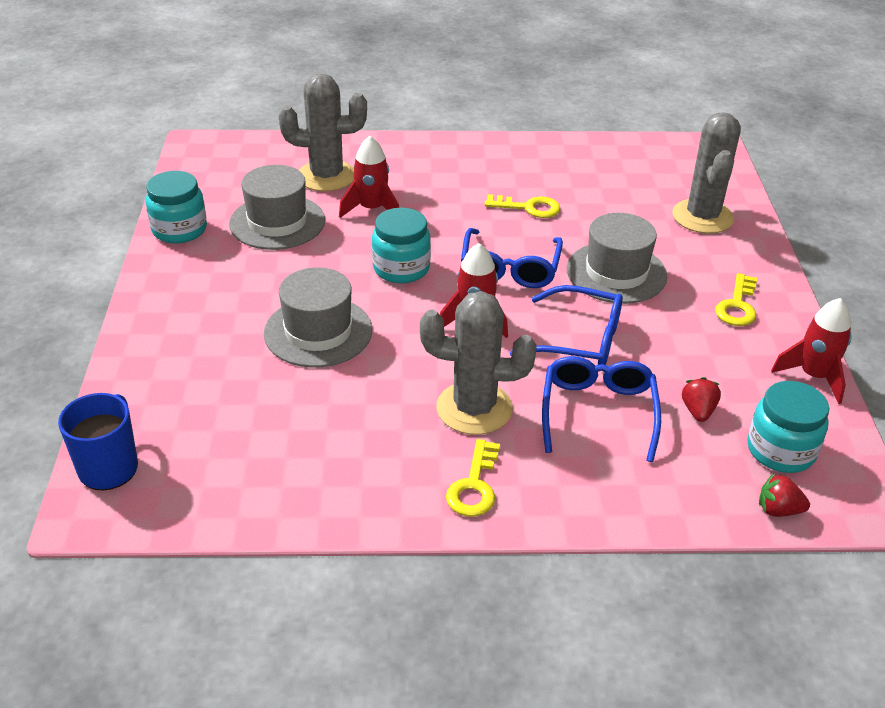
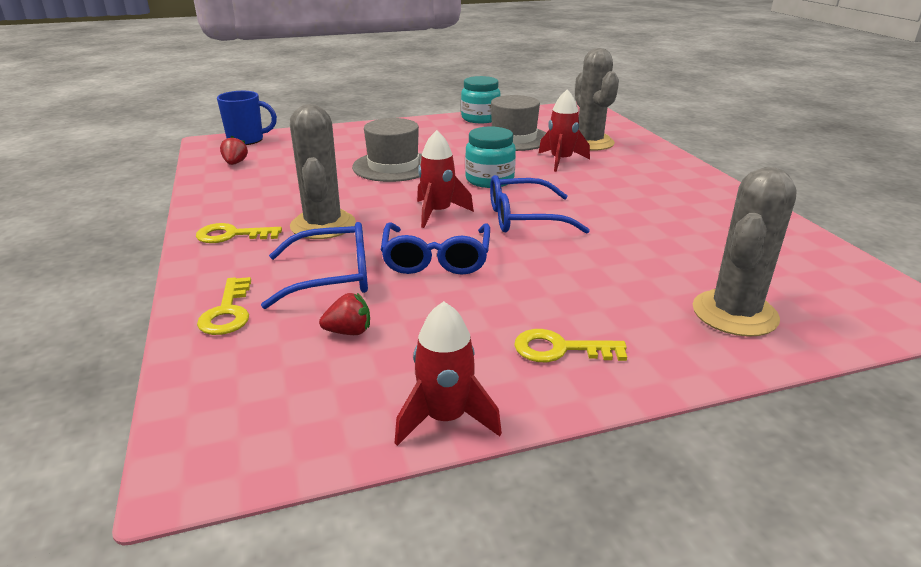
camera: 75 degrees right, 10 degrees down
yellow key [485,194,561,218] -> yellow key moved to [197,277,251,335]
grey hat [567,213,667,304] -> none
grey cactus [672,112,741,234] -> grey cactus turned 45 degrees counterclockwise [693,167,797,337]
turquoise jar [747,381,829,473] -> none
red strawberry [759,473,810,517] -> red strawberry moved to [220,136,248,165]

